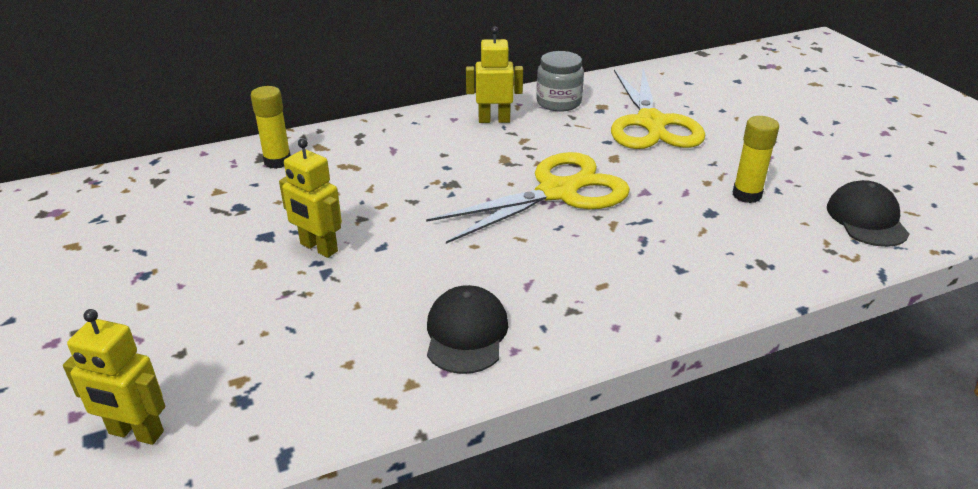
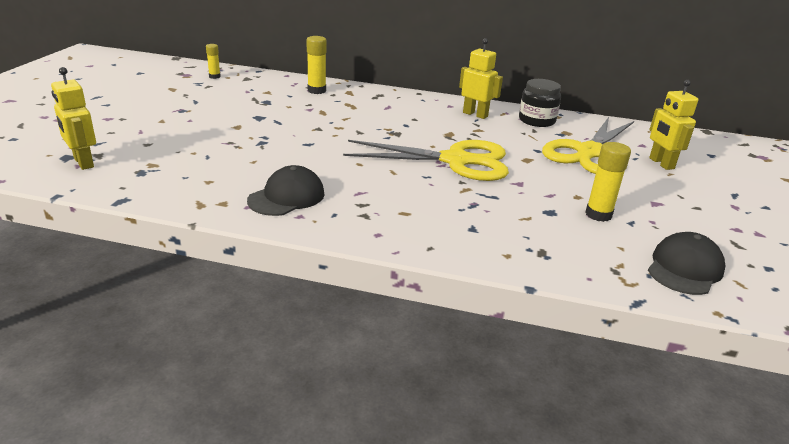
camera: 35 degrees right, 5 degrees down
yellow robot [279,138,342,258] -> yellow robot moved to [649,80,698,170]
grey jar [536,51,584,112] -> black jar [519,79,561,127]
none -> yellow glue stick [206,44,221,79]

